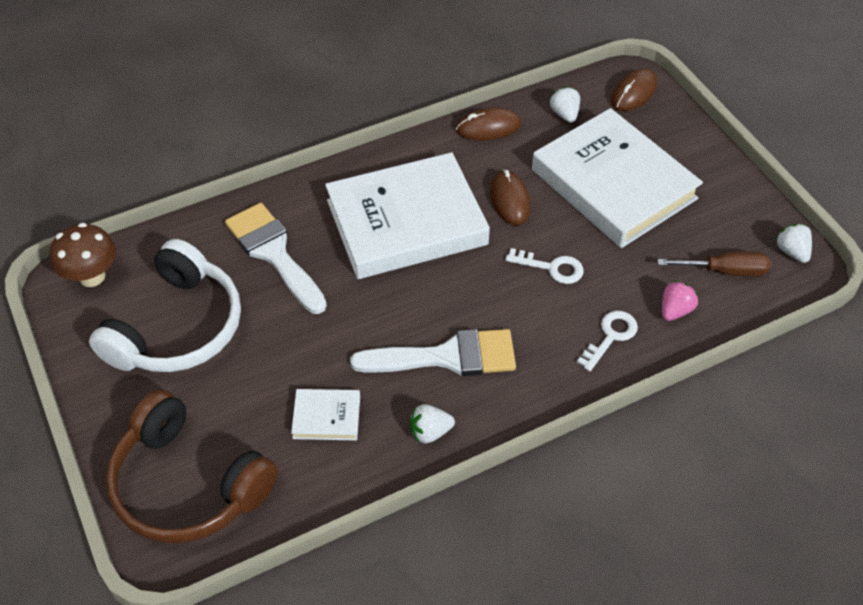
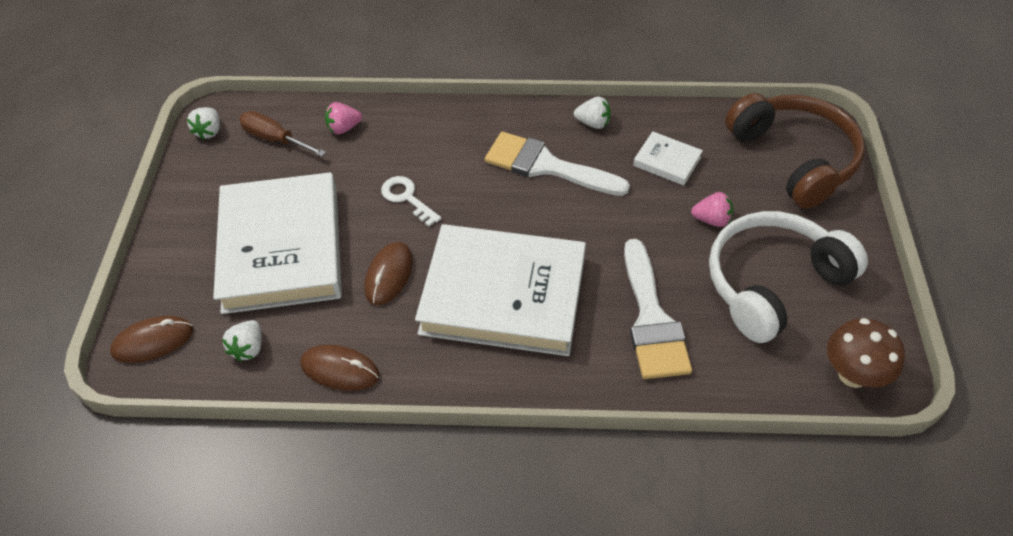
camera: 150 degrees left, 0 degrees up
white key [577,311,638,371] -> none
none -> pink strawberry [691,192,733,227]

